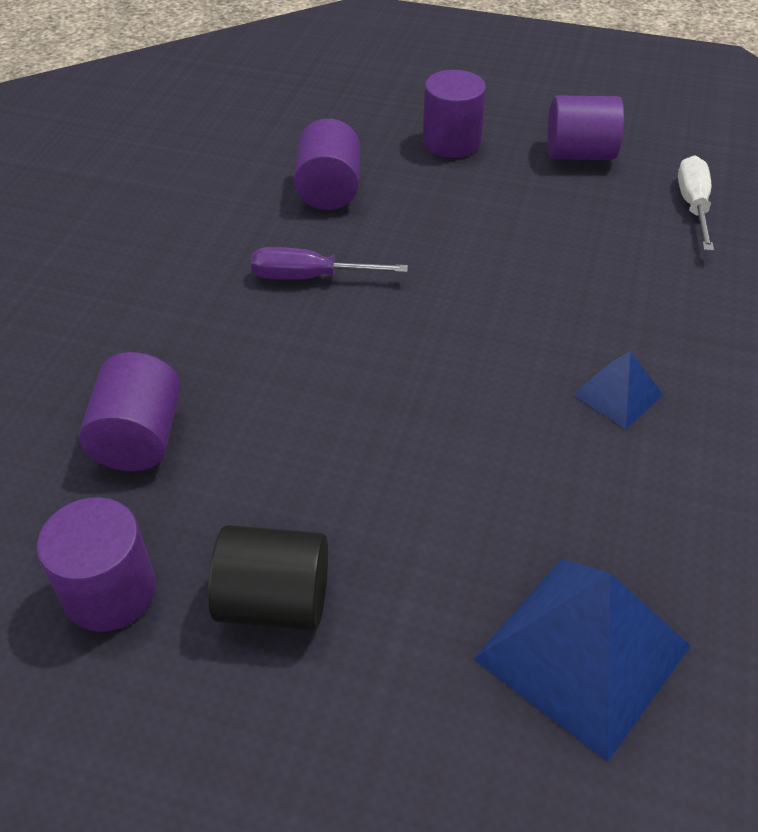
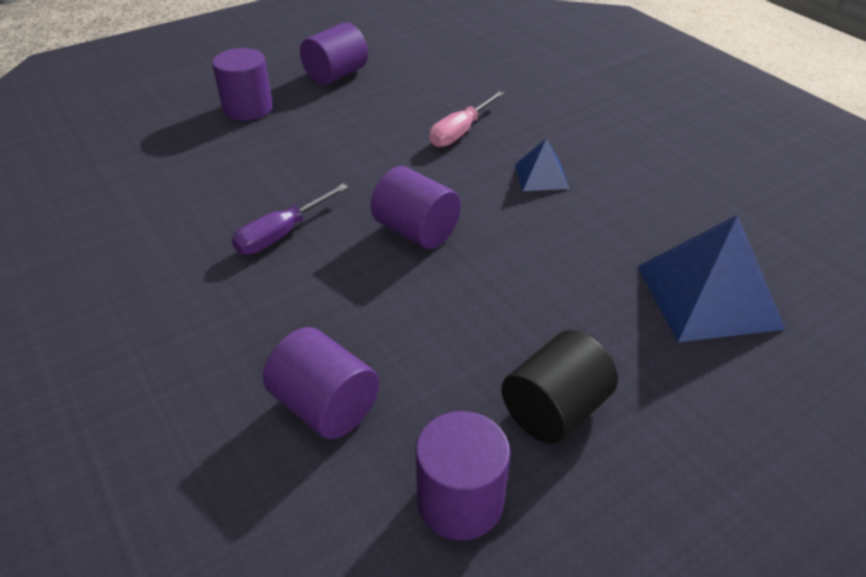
camera: 50 degrees left, 5 degrees down
purple cylinder [294,119,360,210] -> purple cylinder moved to [371,166,461,249]
white screwdriver [678,155,714,251] -> none
none -> pink screwdriver [430,91,505,147]

